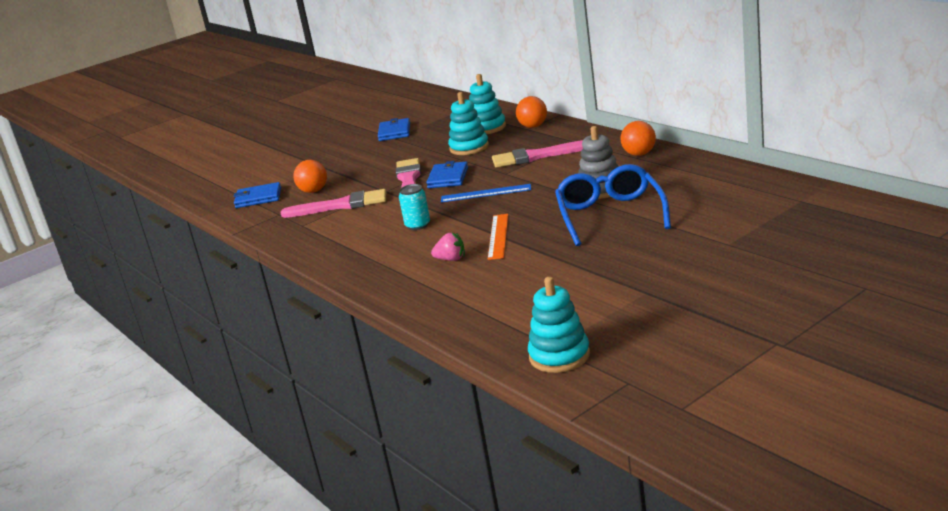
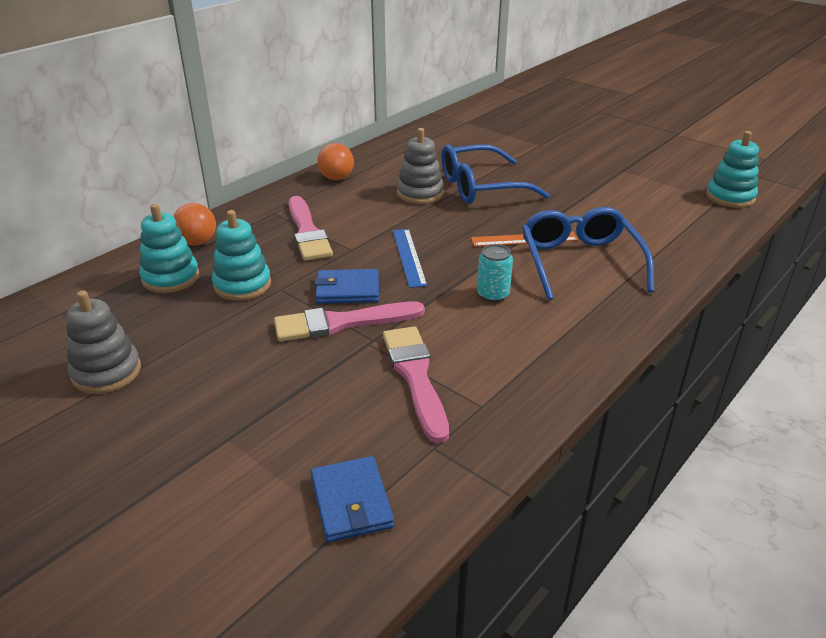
camera: 105 degrees left, 10 degrees up
orange ball [293,160,327,193] -> none
blue wallet [378,118,410,141] -> grey stacking toy [66,290,141,394]
pink strawberry [431,232,465,261] -> blue glasses [522,207,654,300]

